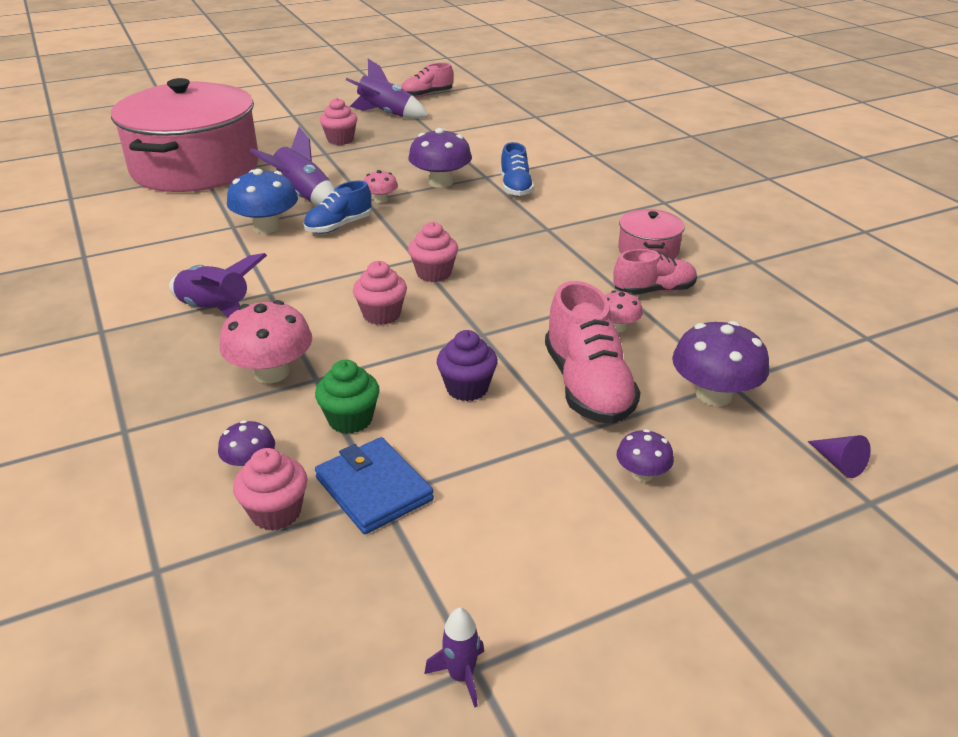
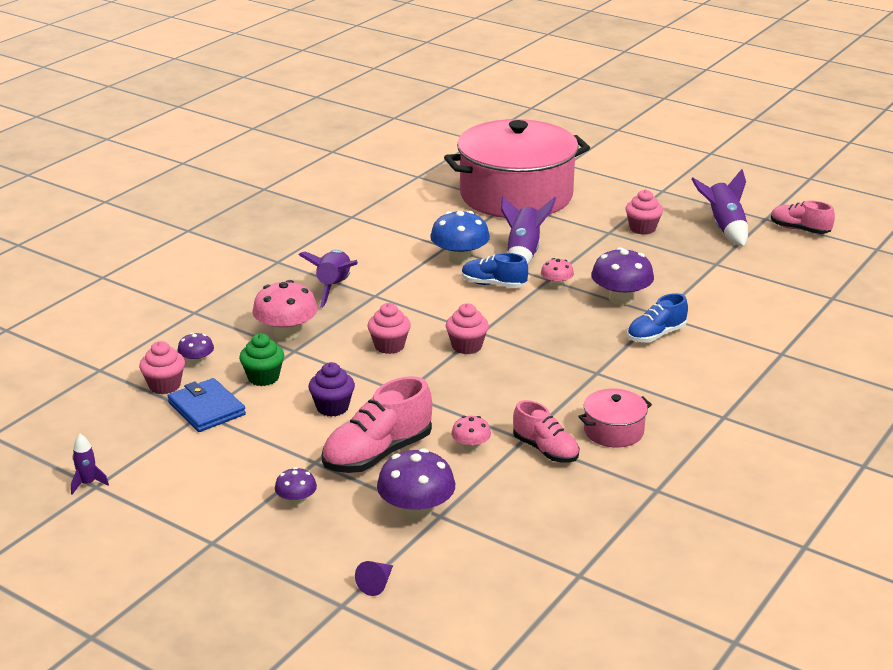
camera: 60 degrees right, 5 degrees down
blue wallet [315,437,434,534] -> blue wallet turned 60 degrees counterclockwise [168,378,246,432]

